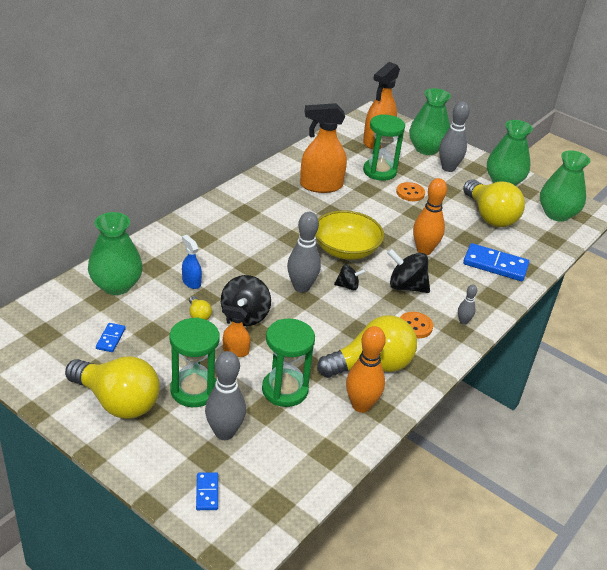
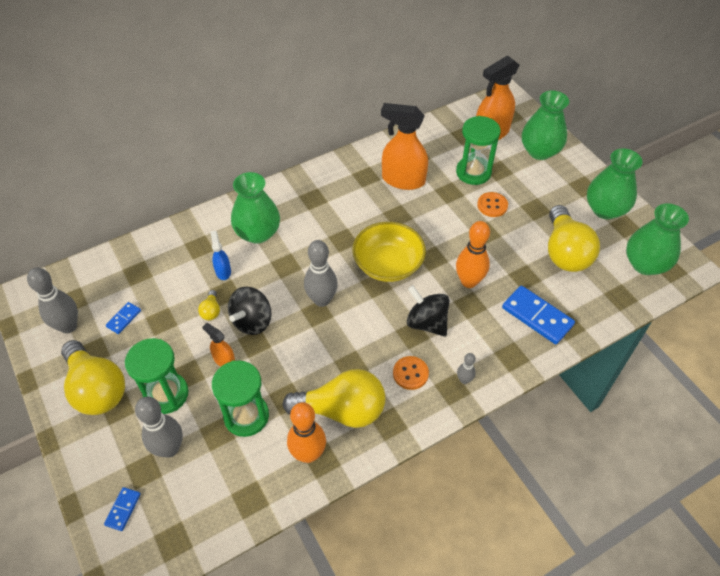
camera: 25 degrees right, 15 degrees up
green vase [88,212,143,295] -> green vase moved to [231,172,280,244]
black spinning top [334,264,366,290] -> none
grey bowling pin [439,101,470,172] -> grey bowling pin moved to [27,268,78,334]

